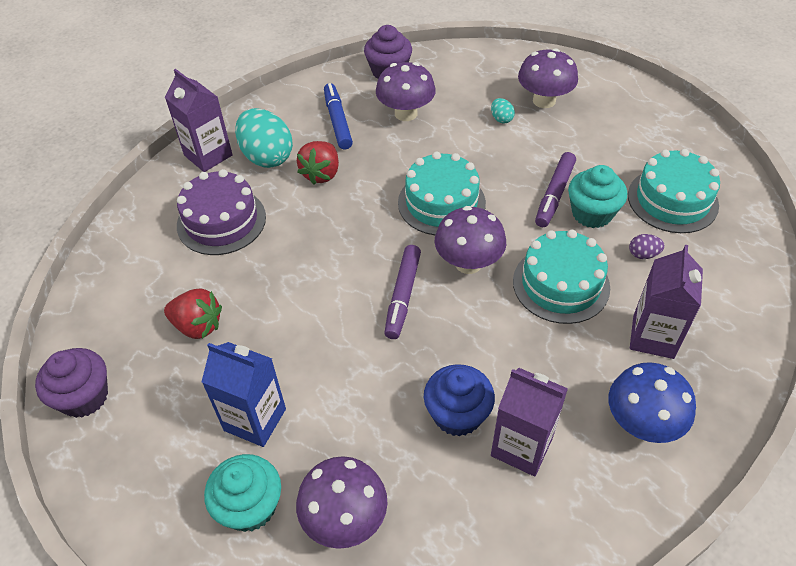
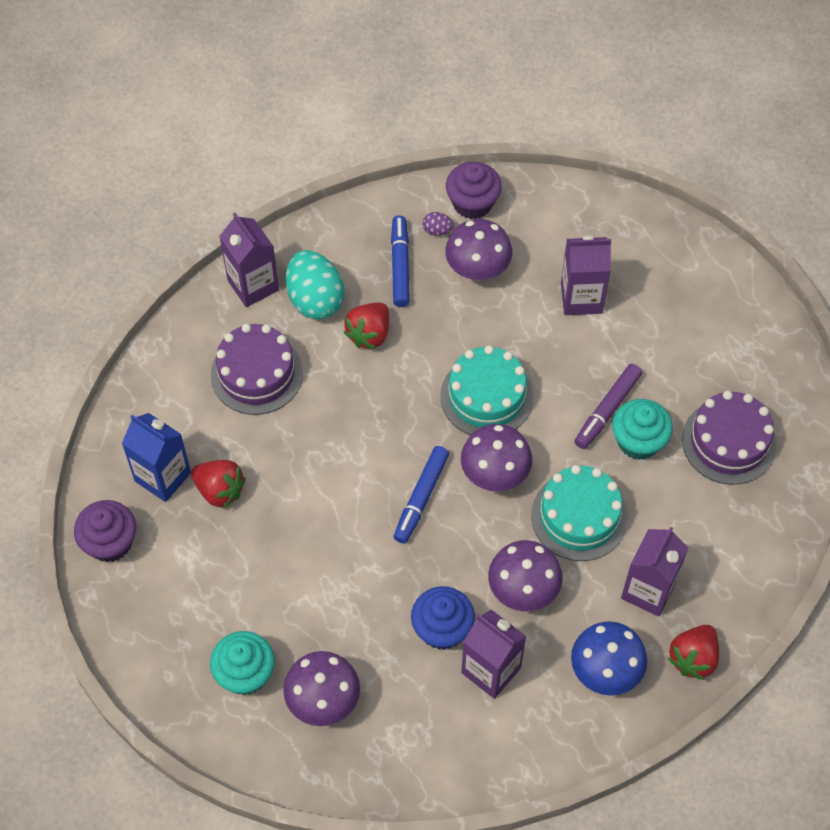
camera: 10 degrees right, 10 degrees up
blue carton [202,342,286,447] -> blue carton moved to [122,413,191,502]
purple marker [384,245,421,339] -> blue marker [394,446,449,544]
turquoise egg [491,98,515,123] -> purple carton [561,235,611,315]
purple mushroom [518,48,578,108] -> purple mushroom moved to [488,540,563,612]
turquoise cake [628,149,720,233] -> purple cake [682,391,777,485]
purple egg [629,234,664,259] -> purple egg moved to [422,212,454,236]
none -> red strawberry [668,625,719,680]

